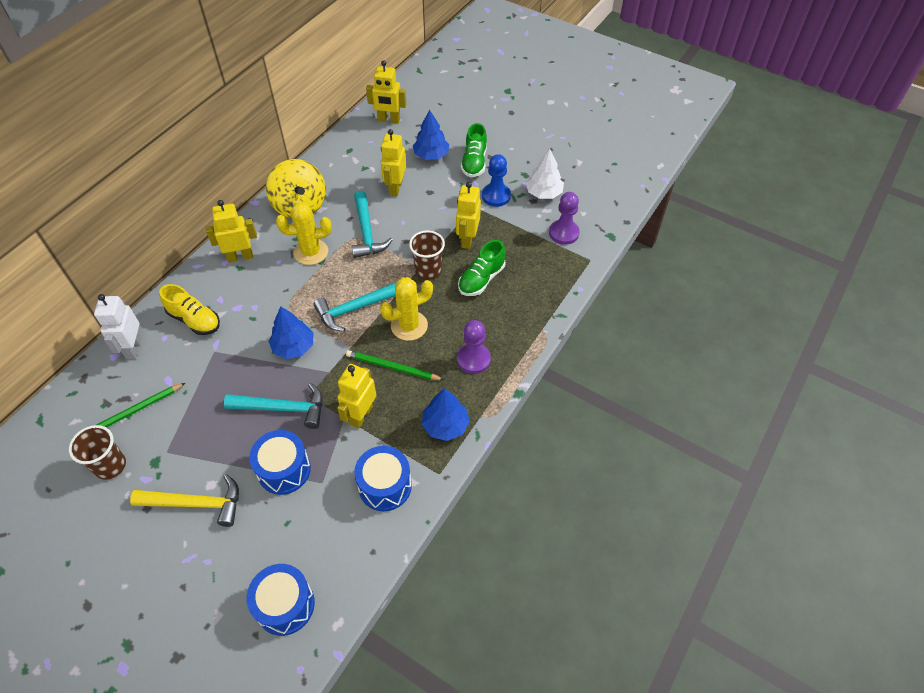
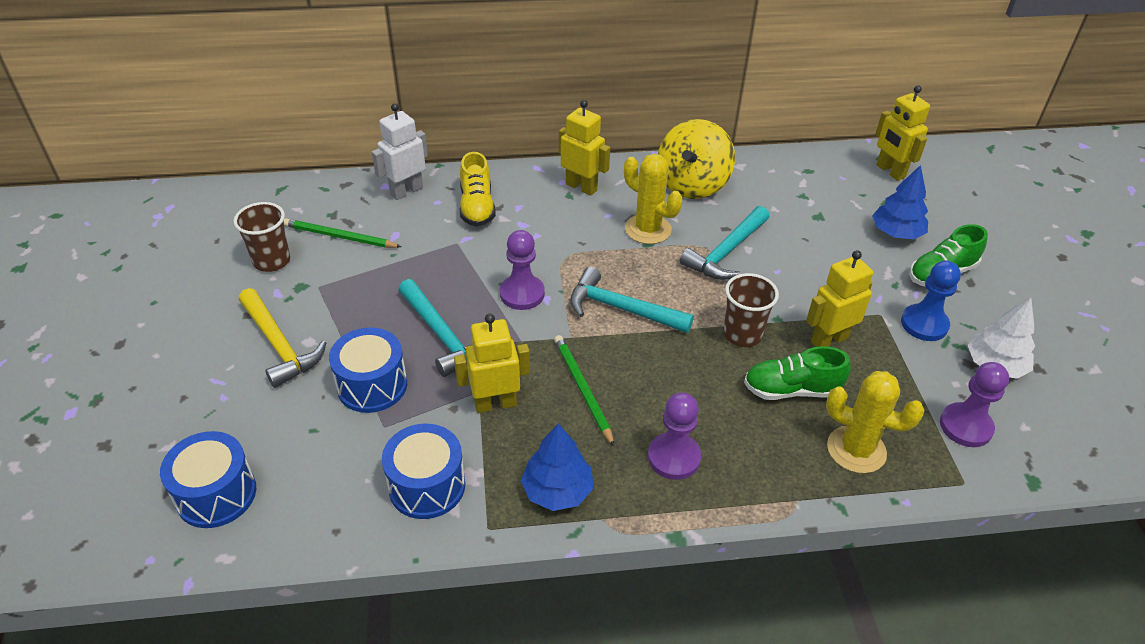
camera: 50 degrees right, 10 degrees down
blue tree [269,306,314,359] -> purple pawn [500,230,545,310]
yellow cactus [380,277,433,341] -> yellow cactus moved to [826,371,924,473]
yellow robot [381,129,406,196] -> none

